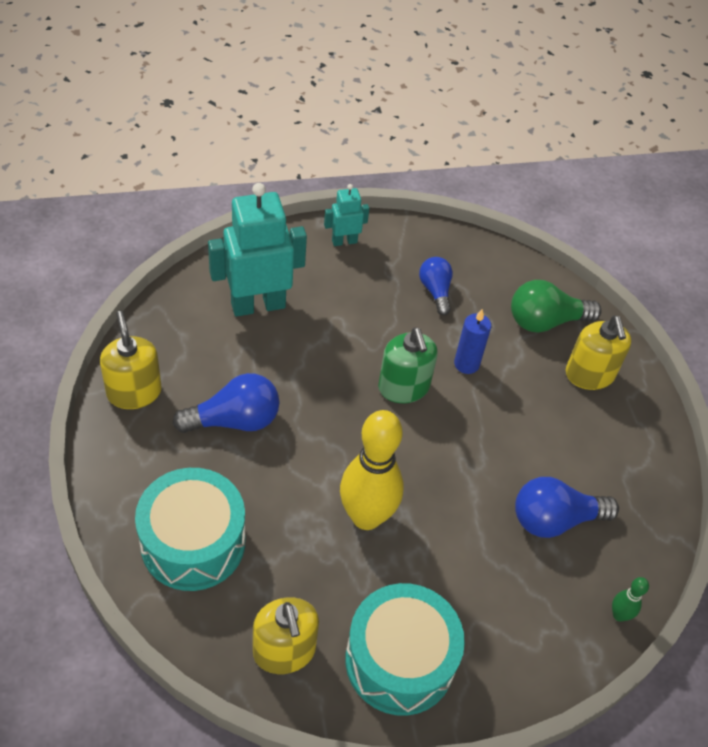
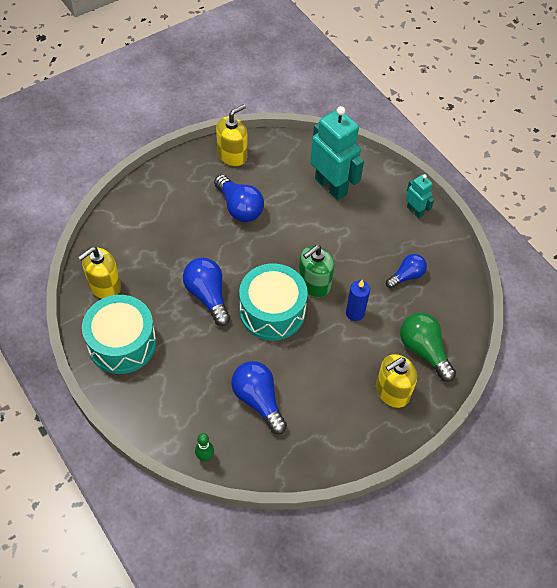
camera: 70 degrees right, 5 degrees up
turquoise drum [135,468,246,591] -> turquoise drum moved to [239,263,308,341]
yellow bowling pin [340,410,404,530] -> blue light bulb [183,258,230,326]

